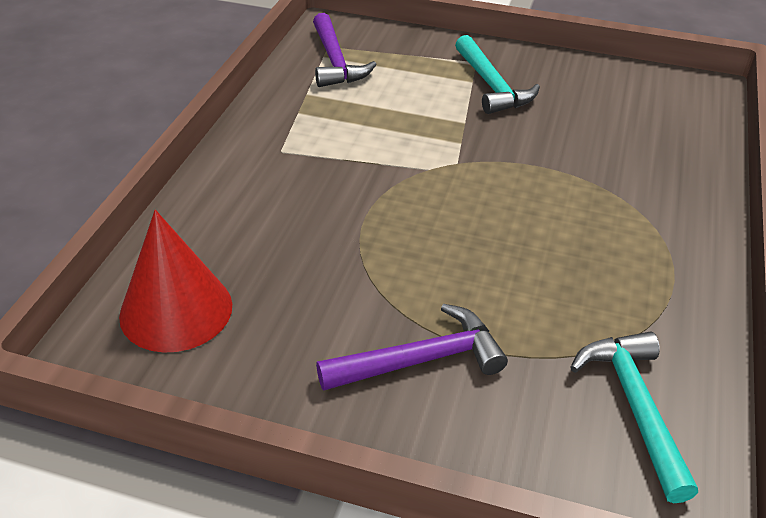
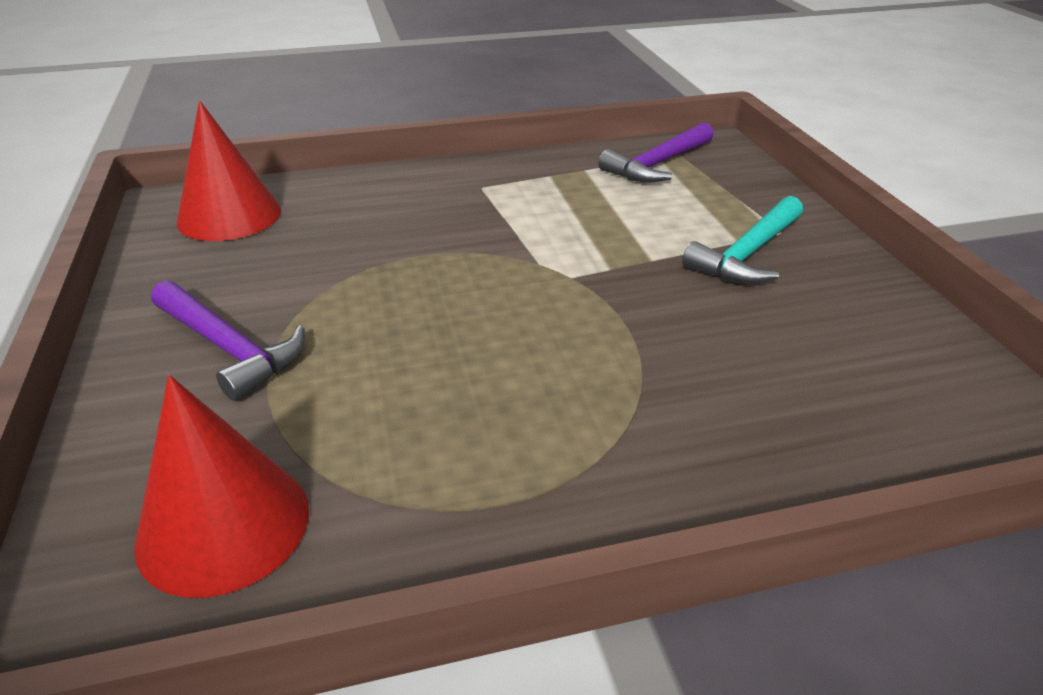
camera: 60 degrees right, 5 degrees down
turquoise hammer [570,331,698,503] -> red cone [134,375,309,598]

